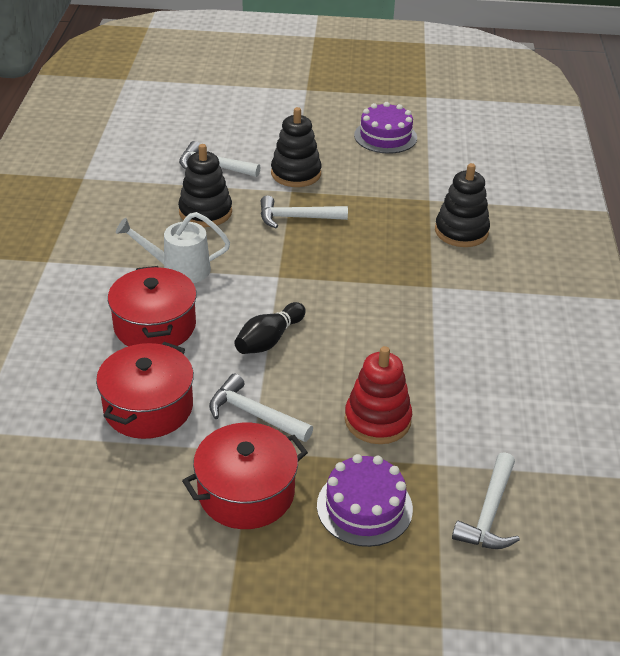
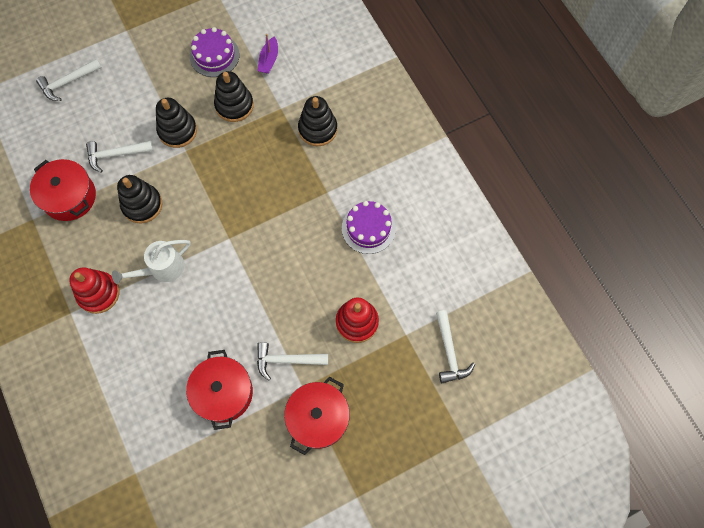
camera: 30 degrees left, 30 degrees up
red pot [108,266,197,346] -> red pot moved to [30,159,96,221]
black bowling pin [234,302,306,354] -> none
white hammer [260,195,348,228] -> white hammer moved to [36,59,102,101]
purple cake [317,454,413,547] -> purple cake moved to [342,201,396,254]
none -> red stacking toy [69,267,120,314]
none -> black stacking toy [214,71,254,122]
none -> purple boat [257,34,278,74]

